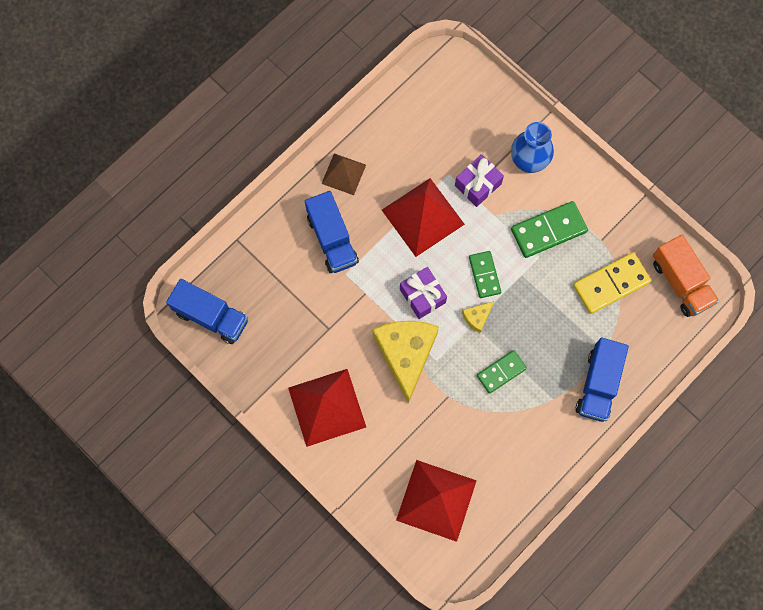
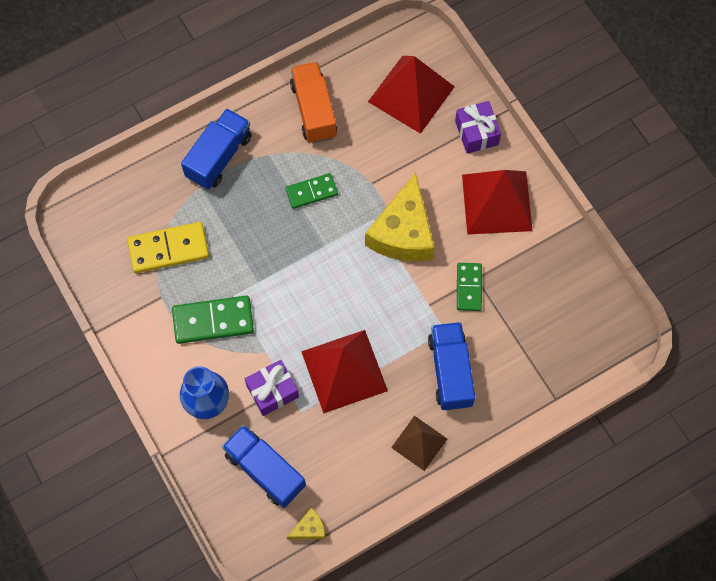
camera: 165 degrees left, 5 degrees down
blue truck [166,279,248,344] -> blue truck moved to [222,425,306,508]
purple gift [400,267,447,319] -> purple gift moved to [455,101,501,154]
yellow cheese [462,301,494,333] -> yellow cheese moved to [287,508,325,540]
green domino [469,251,501,298] -> green domino moved to [457,263,482,311]
orange truck [653,235,719,317] -> orange truck moved to [290,62,337,144]

